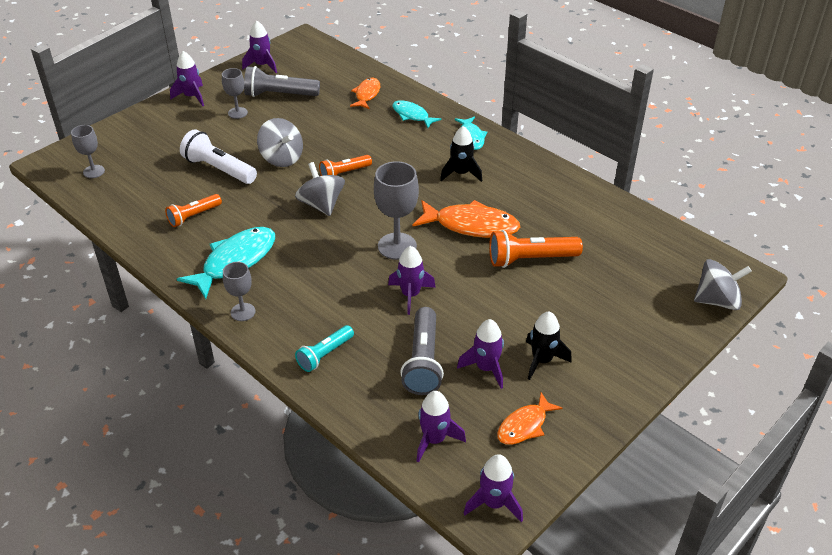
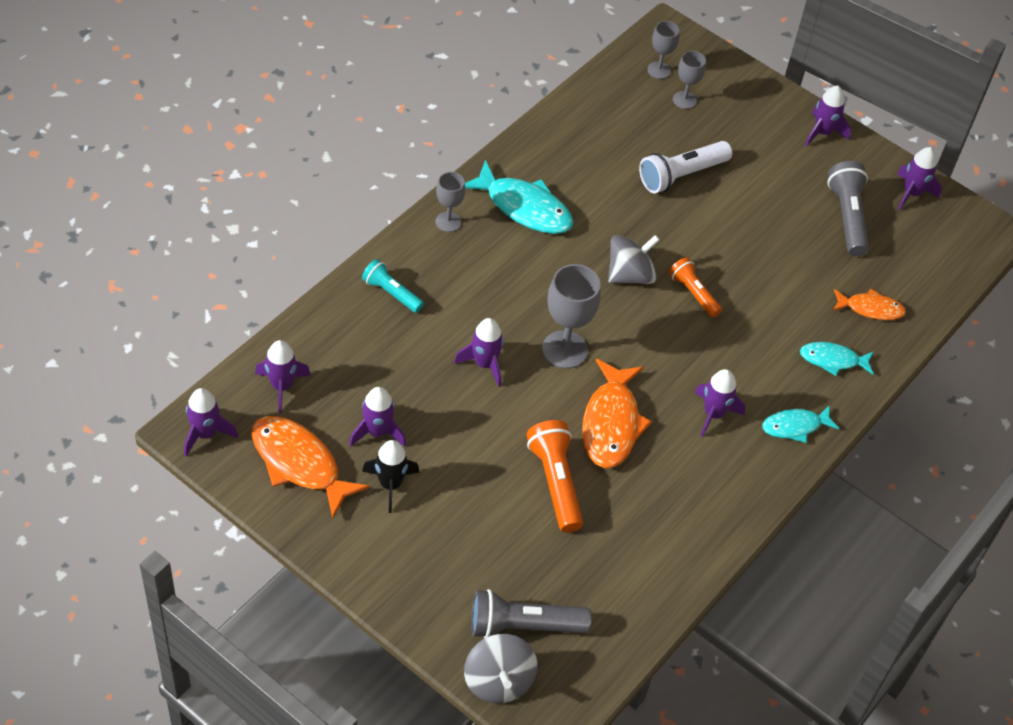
camera: 80 degrees right, 10 degrees up
orange flashlight [165,194,222,227] -> none
white flashlight [180,129,257,184] -> white flashlight turned 150 degrees counterclockwise [639,141,732,193]
grey goblet [222,68,248,119] -> grey goblet moved to [673,51,706,109]
grey spinning top [257,118,303,167] -> none
turquoise fish [392,100,441,128] -> turquoise fish turned 120 degrees counterclockwise [800,342,874,376]
grey flashlight [400,307,444,395] -> grey flashlight moved to [471,589,592,638]
black rocket [440,126,482,182] -> purple rocket [695,369,745,437]
orange fish [497,393,562,445] -> orange fish [252,416,370,518], size x1.68

